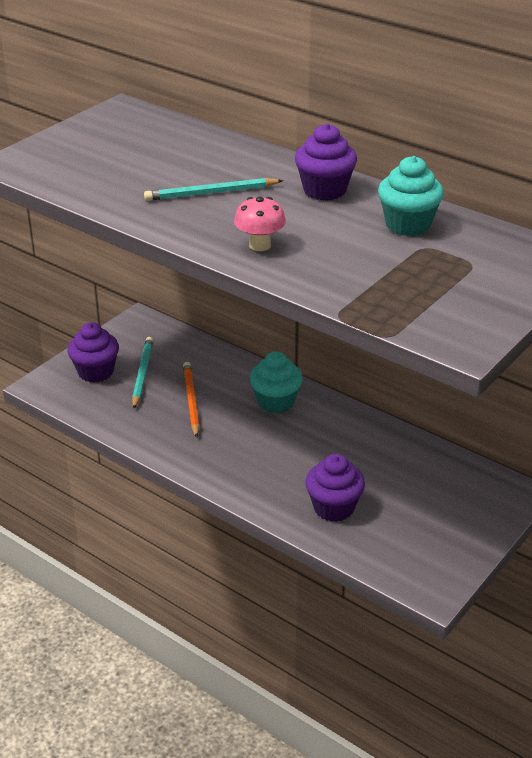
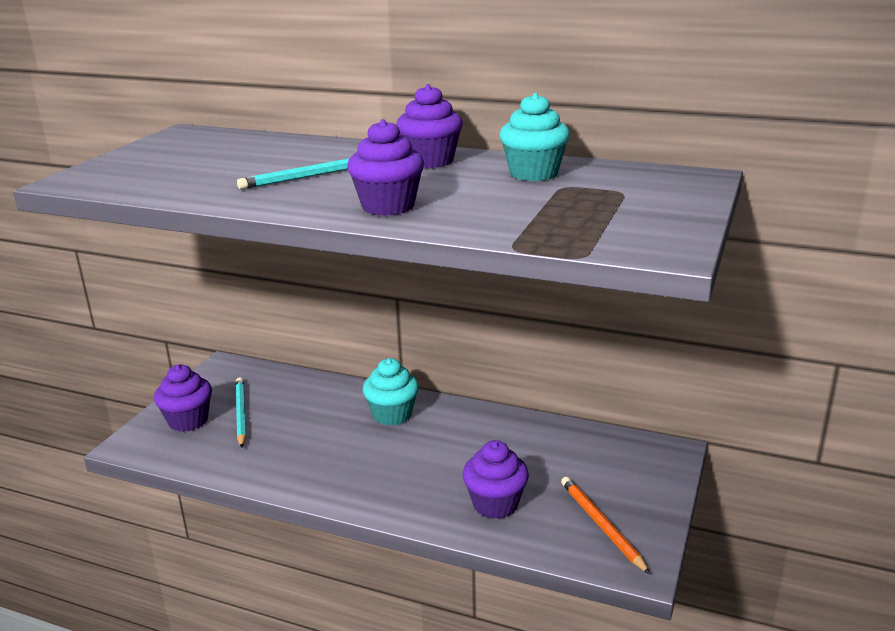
camera: 15 degrees left, 10 degrees down
orange pencil [183,362,200,438] -> orange pencil moved to [561,477,650,574]
pink mushroom [234,196,286,251] -> purple cupcake [347,119,424,216]

